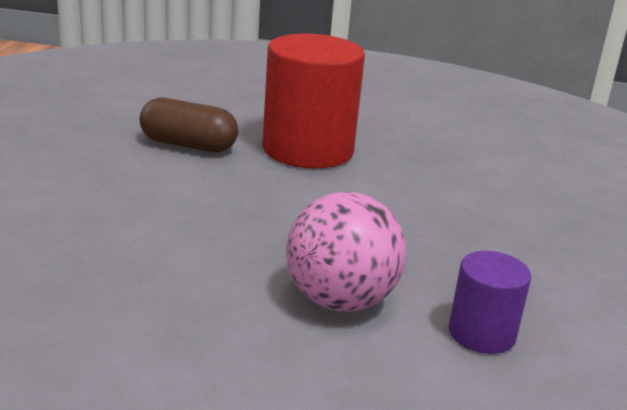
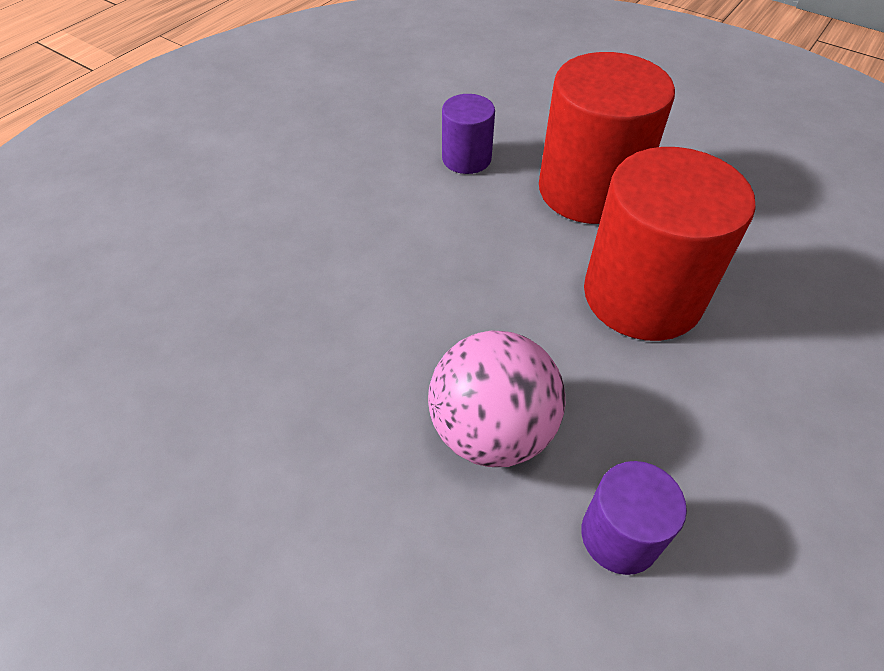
camera: 30 degrees right, 25 degrees up
brown capsule [140,98,238,152] -> purple cylinder [442,94,495,174]
none -> red cylinder [584,147,756,341]

